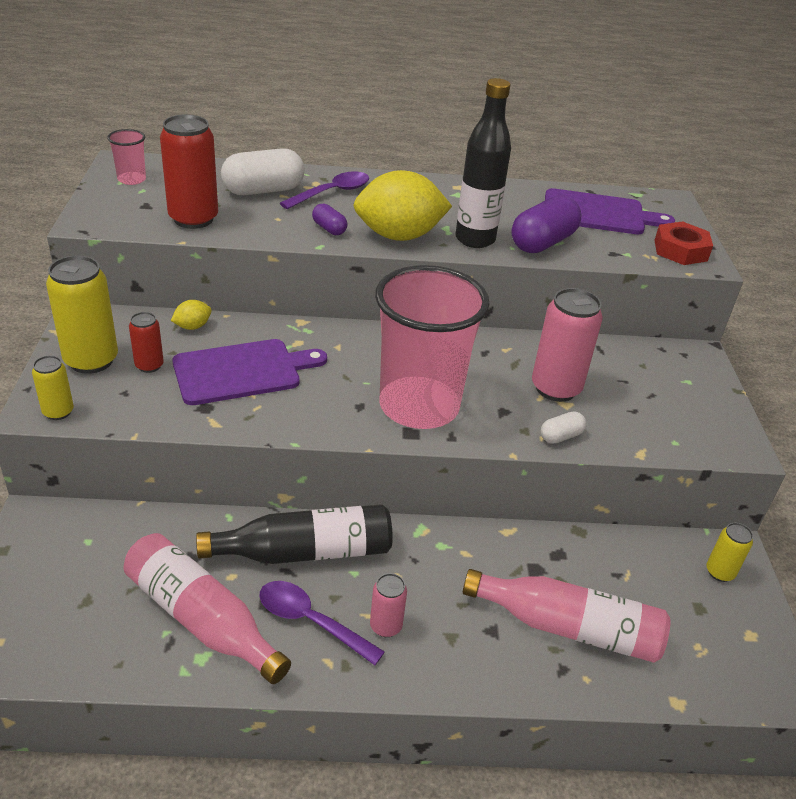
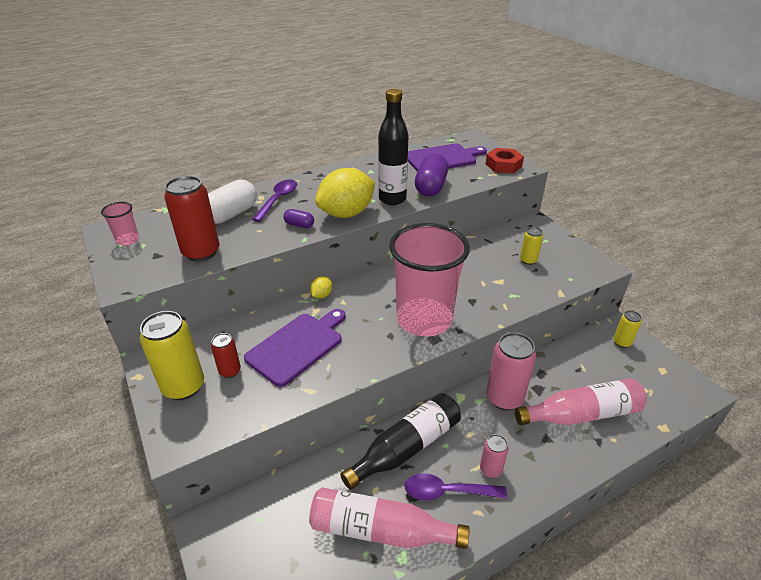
camera: 25 degrees left, 0 degrees up
yellow can [32,355,74,420] -> yellow can moved to [520,227,543,265]
yellow lemon [171,300,212,330] -> yellow lemon moved to [310,276,332,299]
pink can [532,288,603,402] -> pink can moved to [486,332,536,410]
white capsule [541,411,586,444] -> none

